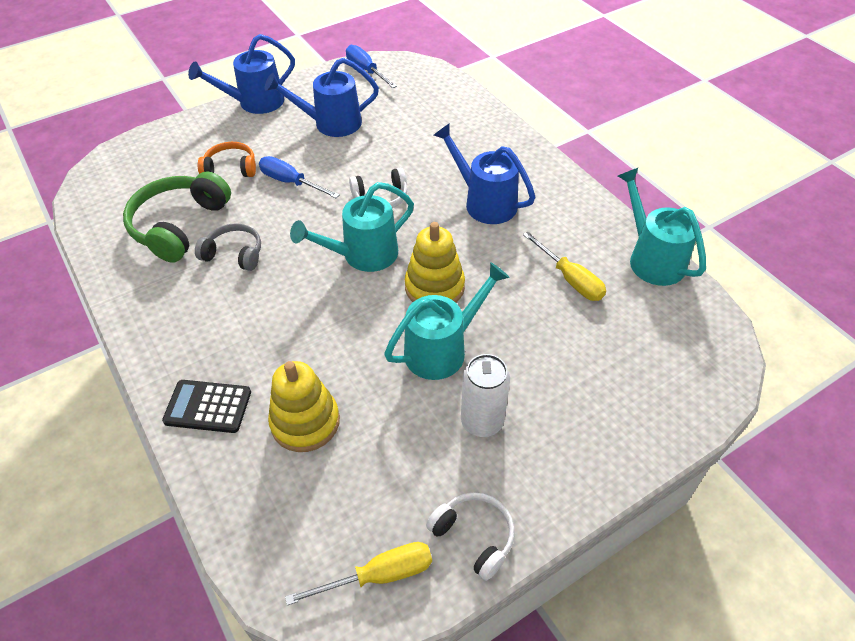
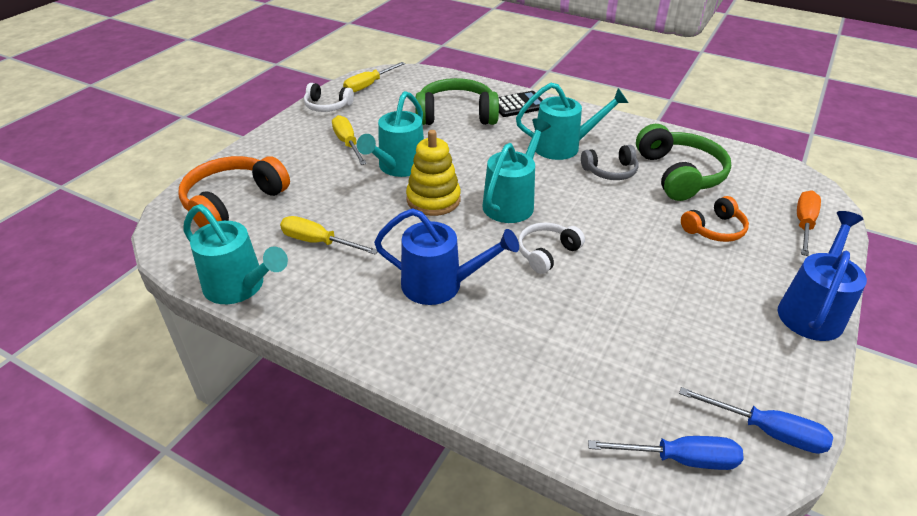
camera: 150 degrees right, 10 degrees down
blue screwdriver [259,156,340,198] -> blue screwdriver moved to [588,436,743,470]
blue watering can [264,58,379,137] -> none
yellow stacking toy [268,361,340,452] -> green headphones [415,78,499,125]
white can [461,354,510,437] -> yellow screwdriver [332,115,367,165]
none -> orange headphones [178,156,290,228]
none -> turquoise watering can [516,83,628,160]
none -> orange screwdriver [797,190,821,256]

